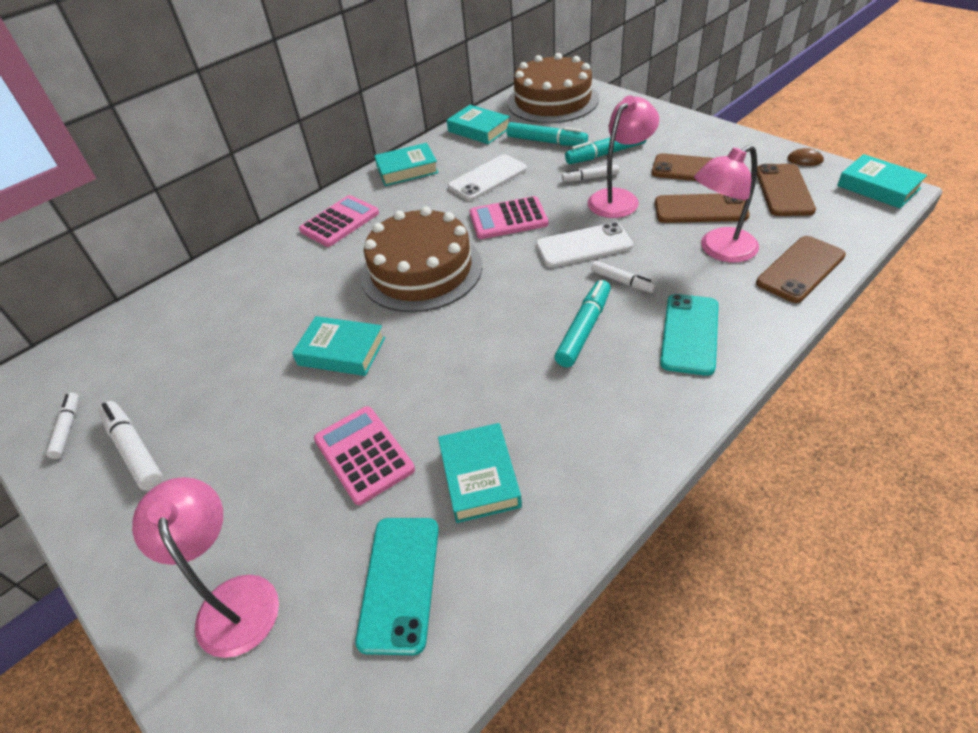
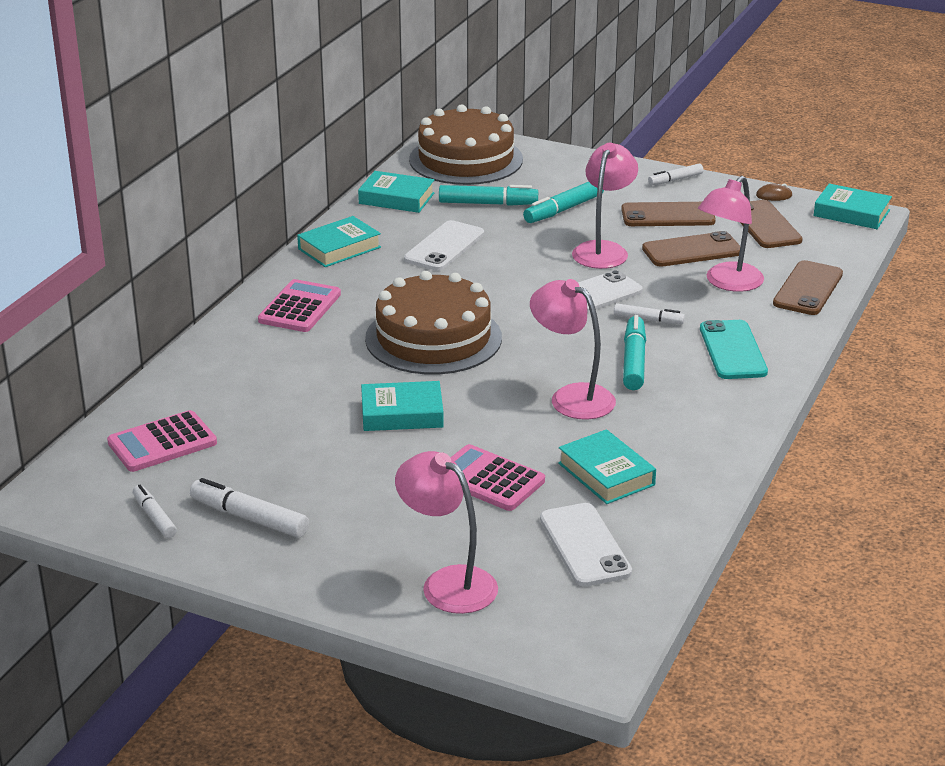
camera: 25 degrees left, 15 degrees down
turquoise phone [355,518,439,655] -> white phone [540,503,632,587]
pink calculator [469,196,548,239] -> pink calculator moved to [107,410,217,472]
white marker [562,164,619,182] -> white marker moved to [648,163,704,185]
none -> pink lamp [530,279,616,420]

